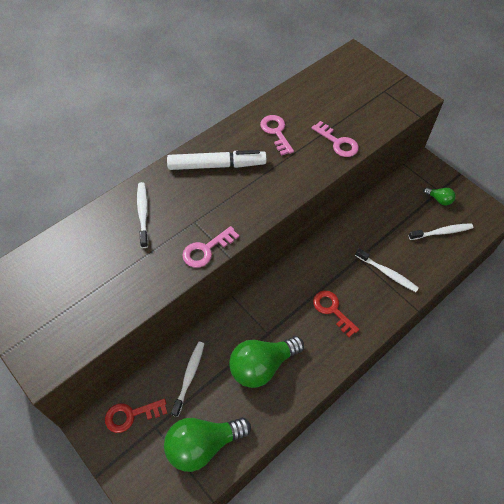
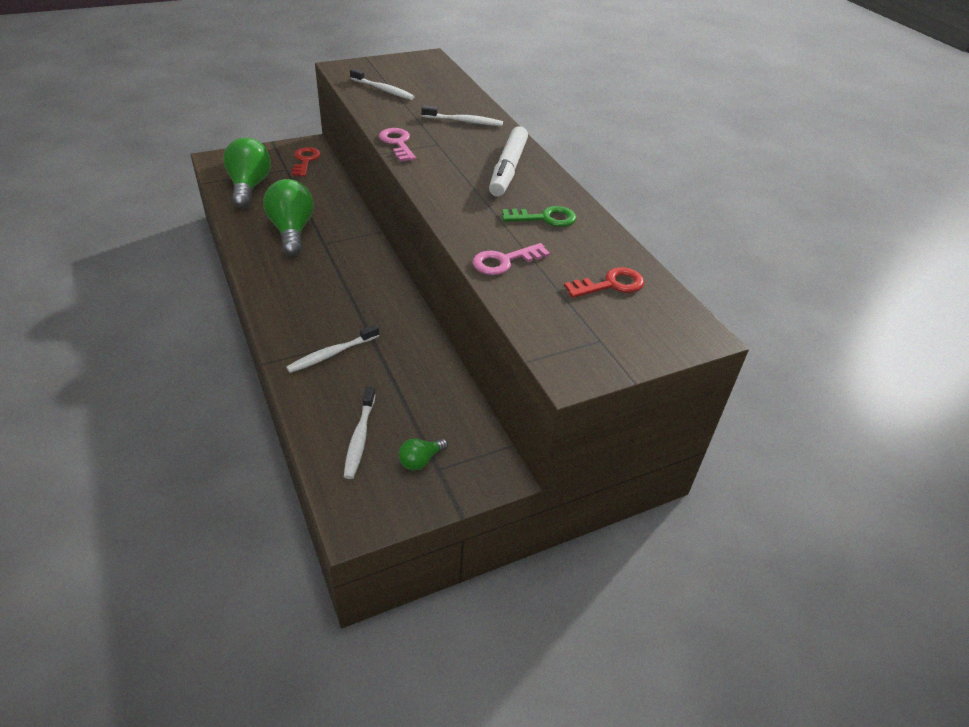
camera: 105 degrees right, 15 degrees down
white toothbrush [171,342,204,417] -> white toothbrush moved to [350,69,415,100]
pink key [260,115,294,155] -> green key [502,206,576,227]
red key [313,291,360,337] -> red key moved to [564,267,644,298]

